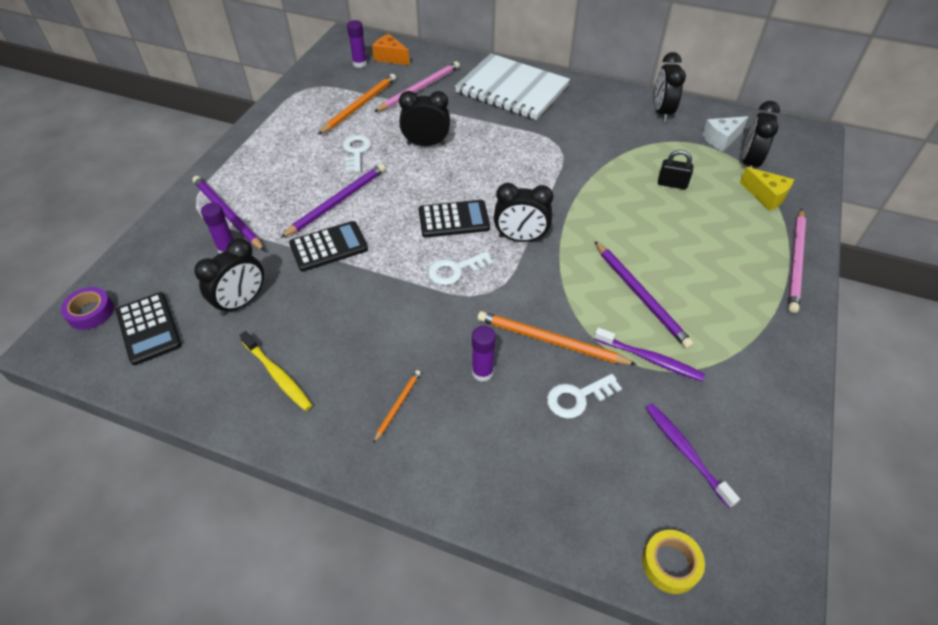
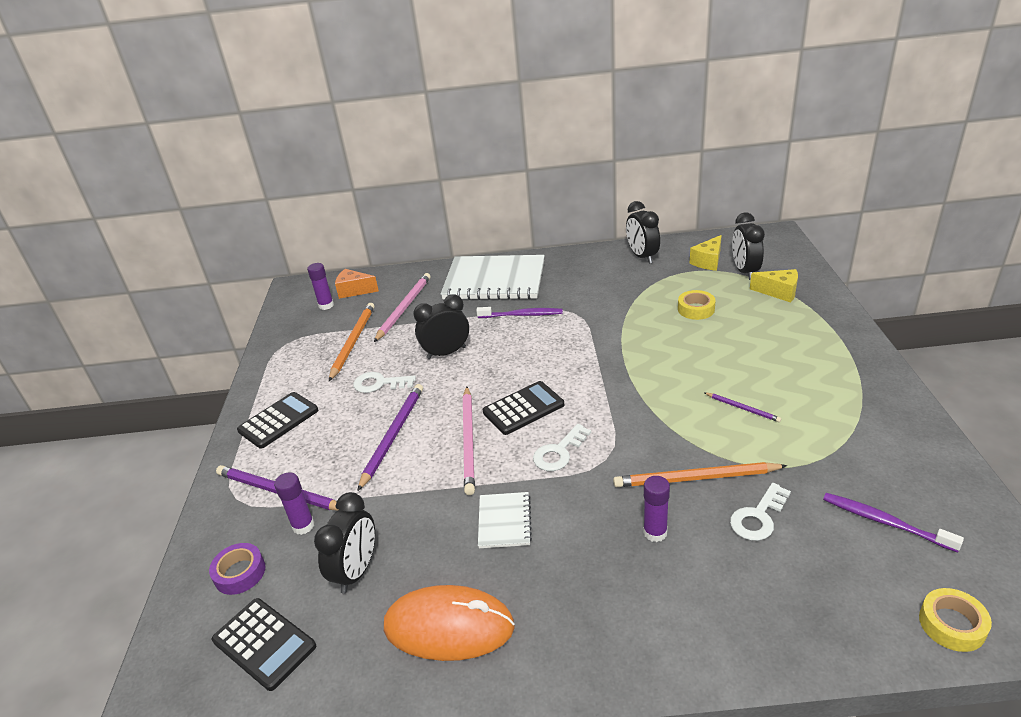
camera: 20 degrees left, 15 degrees down
purple tape [61,287,114,330] -> purple tape moved to [209,543,265,595]
yellow toothbrush [239,331,312,411] -> orange mouse [384,585,515,661]
black calculator [289,221,368,271] -> black calculator moved to [237,392,318,449]
white key [343,135,371,172] -> white key turned 60 degrees counterclockwise [353,372,416,393]
orange pencil [373,370,421,443] -> none
black clock [494,183,553,242] -> none
purple toothbrush [594,327,705,381] -> purple toothbrush moved to [476,307,563,318]
purple pencil [595,241,694,349] -> purple pencil [705,393,781,422], size x0.52
black padlock [658,150,693,189] -> yellow tape [678,290,716,320]
white cheese [702,116,749,152] -> yellow cheese [690,235,722,271]
pink pencil [788,209,806,313] -> pink pencil moved to [463,386,475,495]
none -> white notebook [478,492,532,548]

